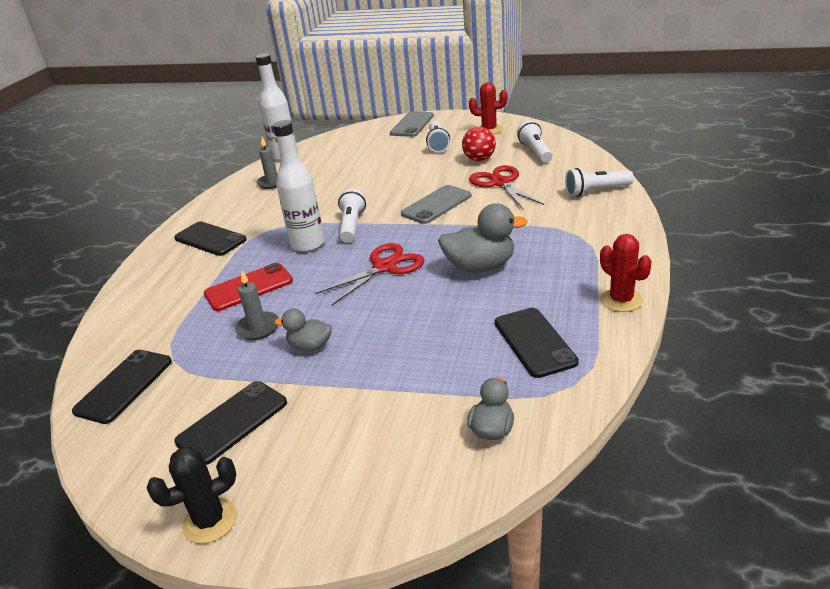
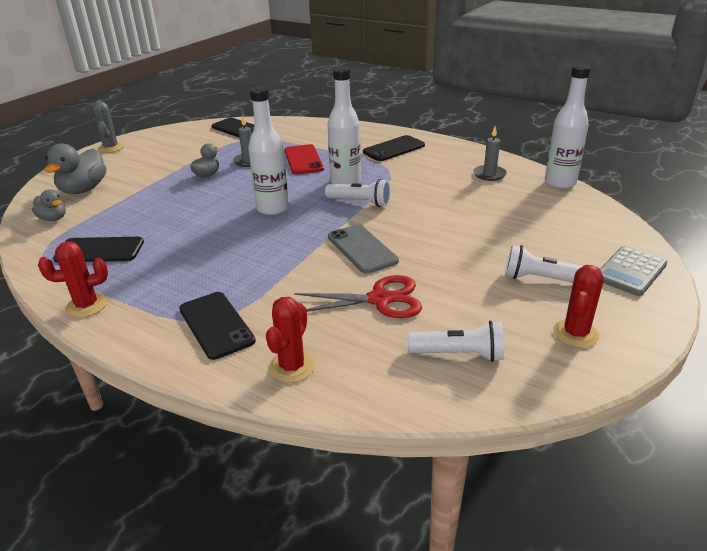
camera: 105 degrees right, 0 degrees up
black cactus [147,447,237,544] -> grey cactus [92,101,124,153]
black phone [174,381,287,465] -> black phone moved to [179,292,256,360]
red scissors [315,243,424,305] -> white bottle [248,86,289,215]
grey phone [390,111,434,137] -> grey calculator [600,246,667,296]
grey duck [438,204,528,273] -> grey duck moved to [45,143,106,194]
red ball [462,127,496,161] -> none
white flashlight [565,168,634,197] -> red cactus [266,297,315,383]

